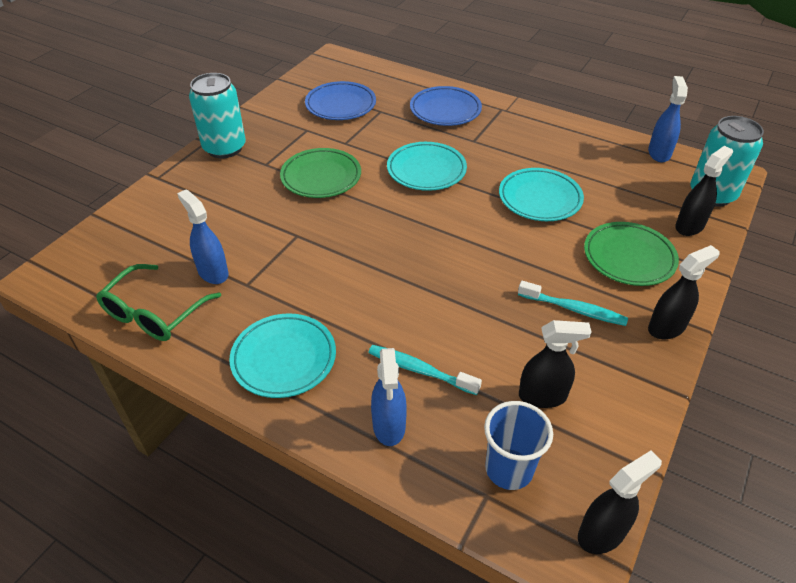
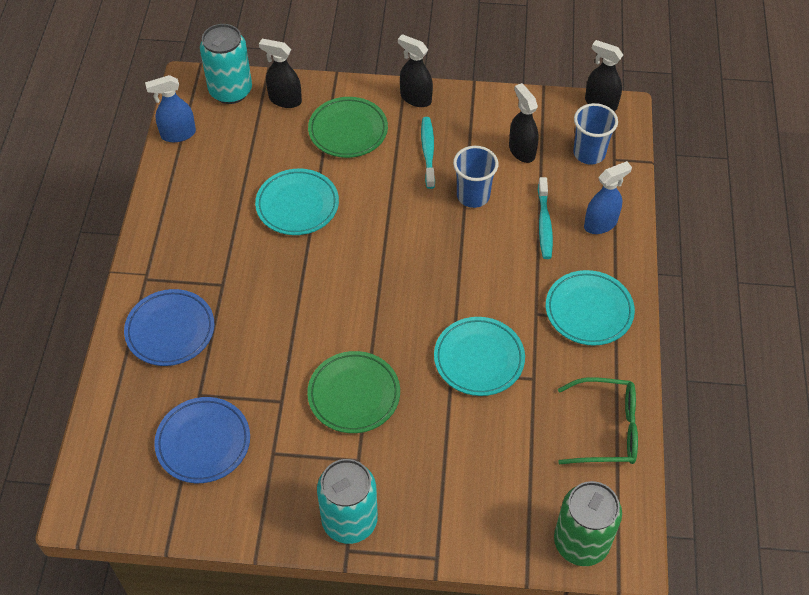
camera: 115 degrees left, 10 degrees up
blue spray bottle [177,190,229,284] -> none
turquoise plate [387,142,467,191] -> turquoise plate moved to [434,317,525,396]
none -> blue cup [453,146,499,208]
none -> green can [554,481,622,566]

